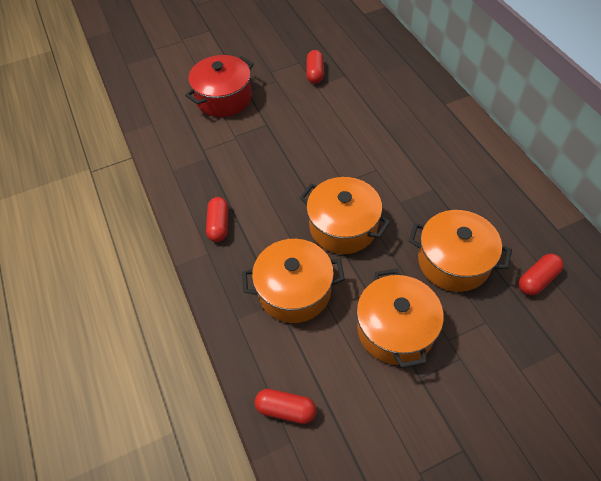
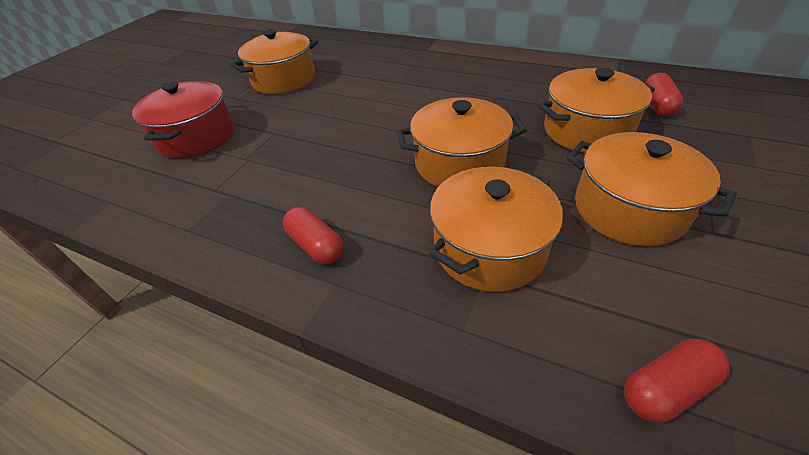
camera: 40 degrees left, 10 degrees down
red capsule [306,50,324,84] -> orange pot [231,29,318,94]

